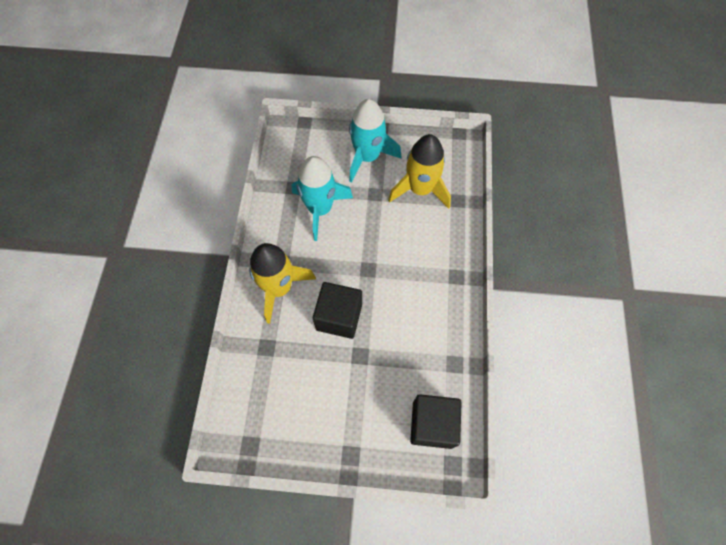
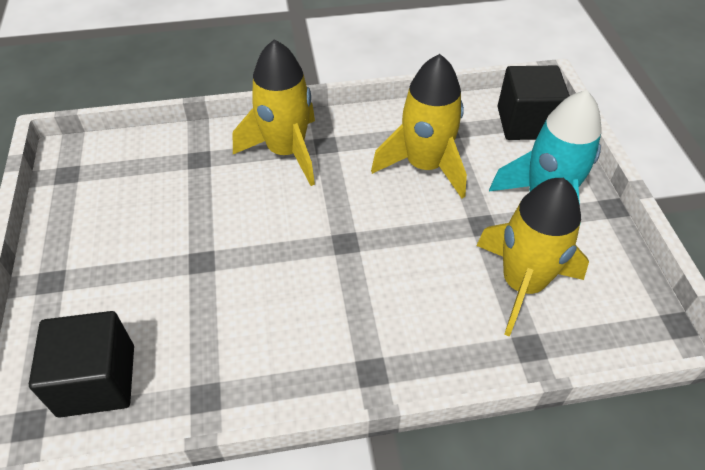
camera: 75 degrees right, 15 degrees down
turquoise rocket [292,156,353,241] -> yellow rocket [371,54,467,199]
black cube [313,282,362,339] -> black cube moved to [498,66,570,140]

